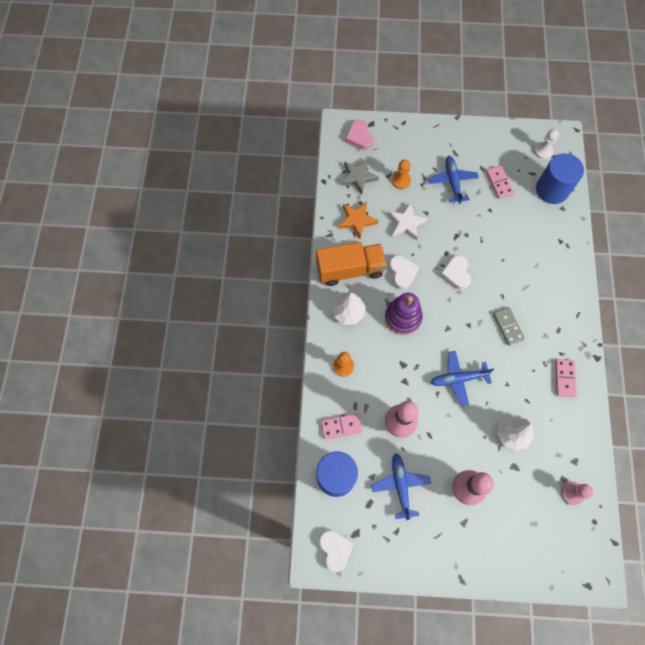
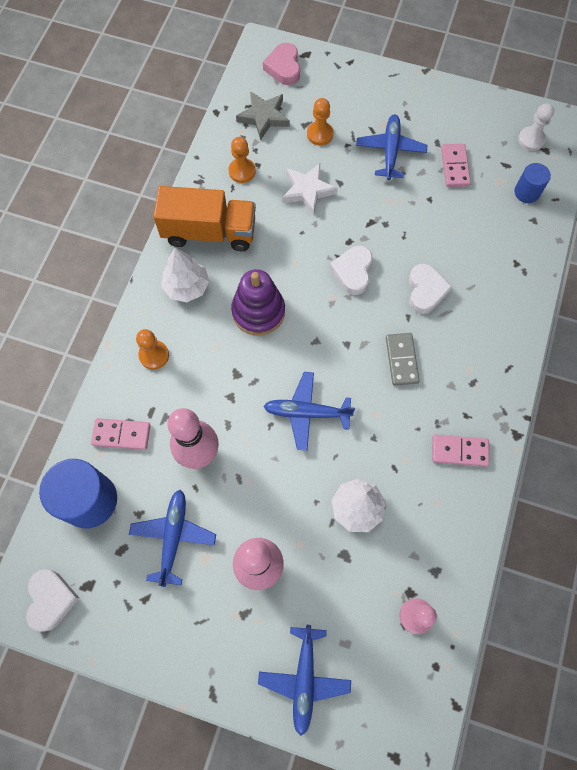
camera: 15 degrees right, 0 degrees up
orange star [338,202,378,238] -> orange pawn [228,137,256,183]
white heart [389,255,419,290] -> white heart moved to [409,264,452,314]
blue cylinder [536,153,584,204] -> blue cylinder [514,163,551,203], size x0.54
pink domino [555,359,577,397] -> pink domino turned 75 degrees clockwise [432,434,489,467]
none -> blue plane [258,625,351,736]

